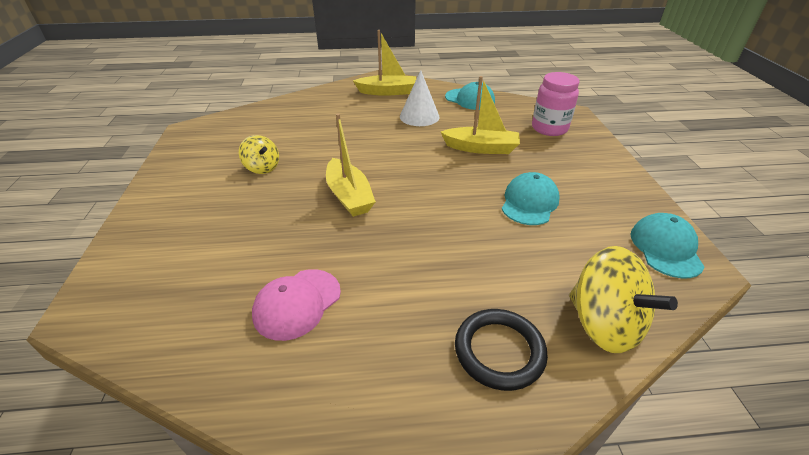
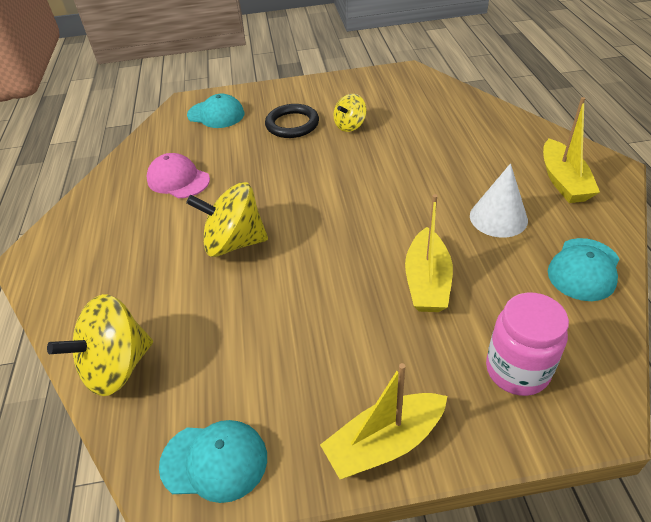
camera: 90 degrees right, 5 degrees up
yellow boat [326,113,376,217] -> yellow boat moved to [320,363,447,479]
black ring [455,309,548,391] -> black ring moved to [265,104,319,138]
turquoise cap [502,172,560,225] -> turquoise cap moved to [187,93,245,128]
none -> yellow spinning top [186,182,268,257]

